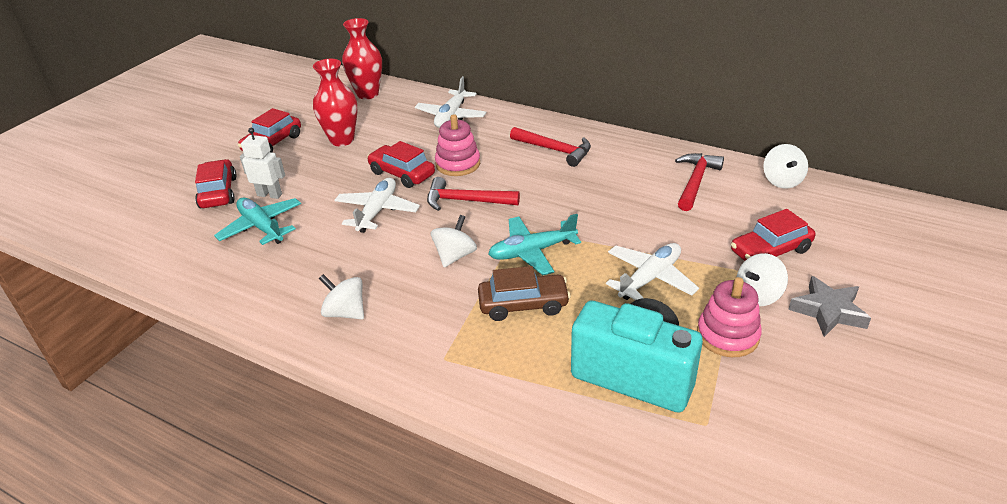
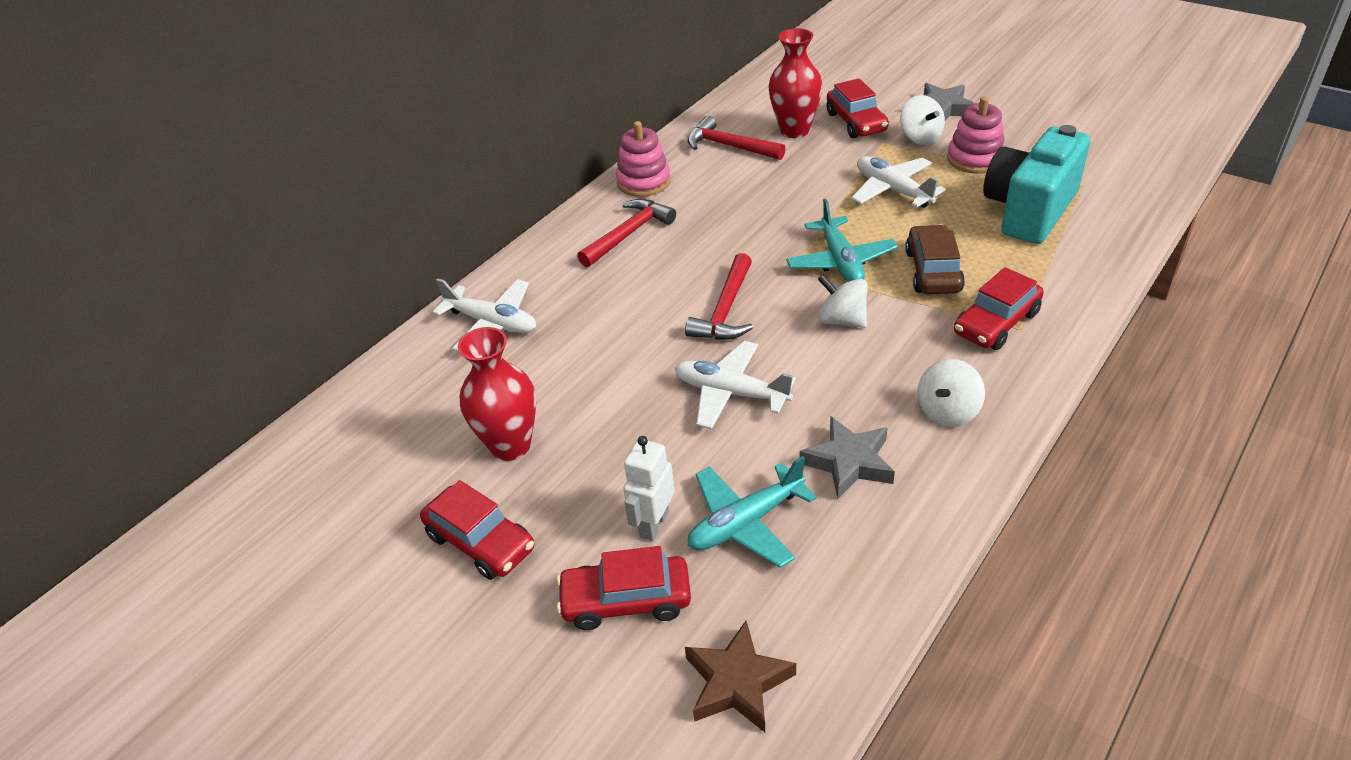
camera: 80 degrees left, 5 degrees up
red vase [342,18,382,99] -> red vase moved to [769,28,823,138]
red car [367,141,435,188] -> red car moved to [954,267,1044,350]
pink stacking toy [435,114,480,176] -> pink stacking toy moved to [616,121,671,197]
white spinning top [763,144,808,189] -> none
none -> brown star [685,621,796,733]
none -> grey star [799,417,895,499]

